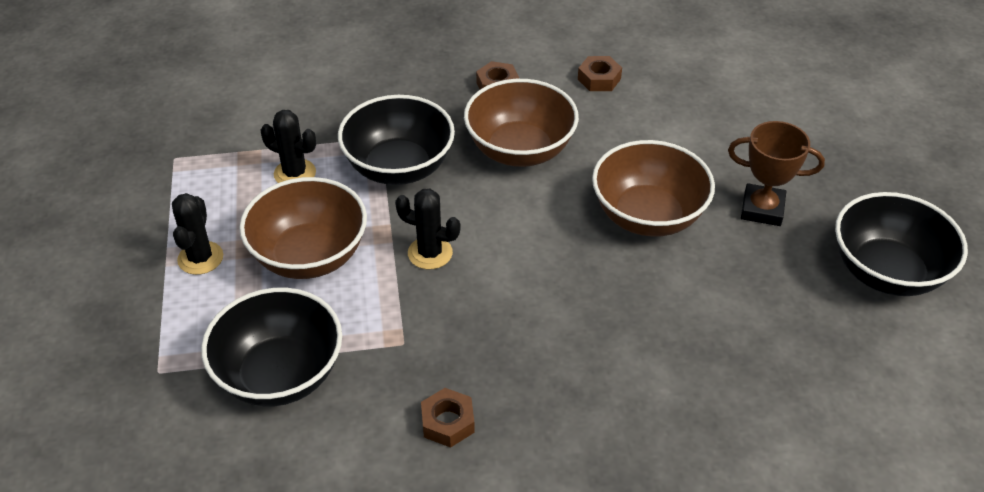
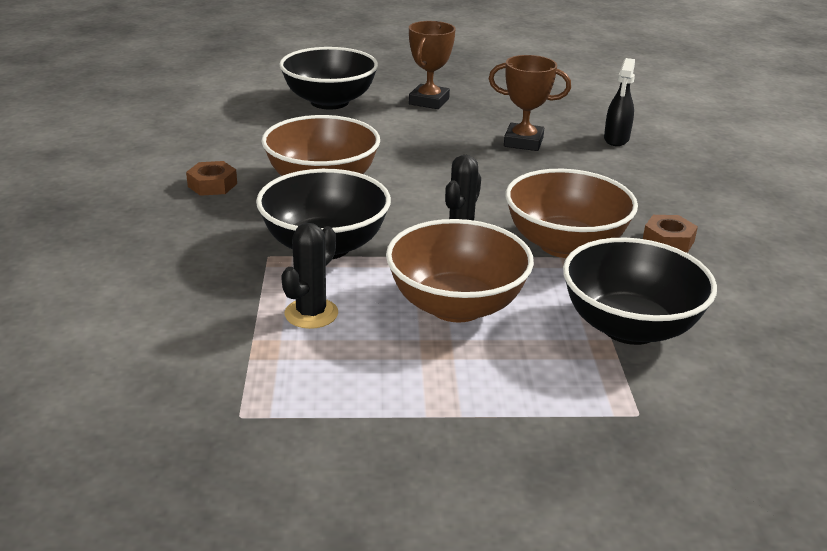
camera: 85 degrees left, 15 degrees down
black cactus [172,193,223,275] -> none
brown nut [578,56,622,91] -> none
brown bowl [592,140,715,237] -> brown bowl moved to [506,169,638,258]
black bowl [835,192,968,296] -> black bowl moved to [279,47,378,110]
none -> brown trophy [489,55,571,151]
none -> black spray bottle [604,58,635,146]

